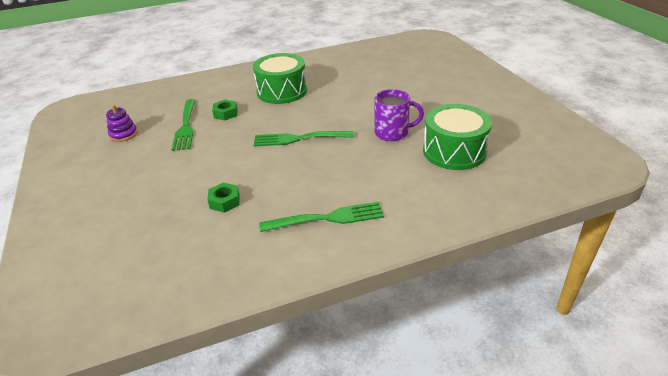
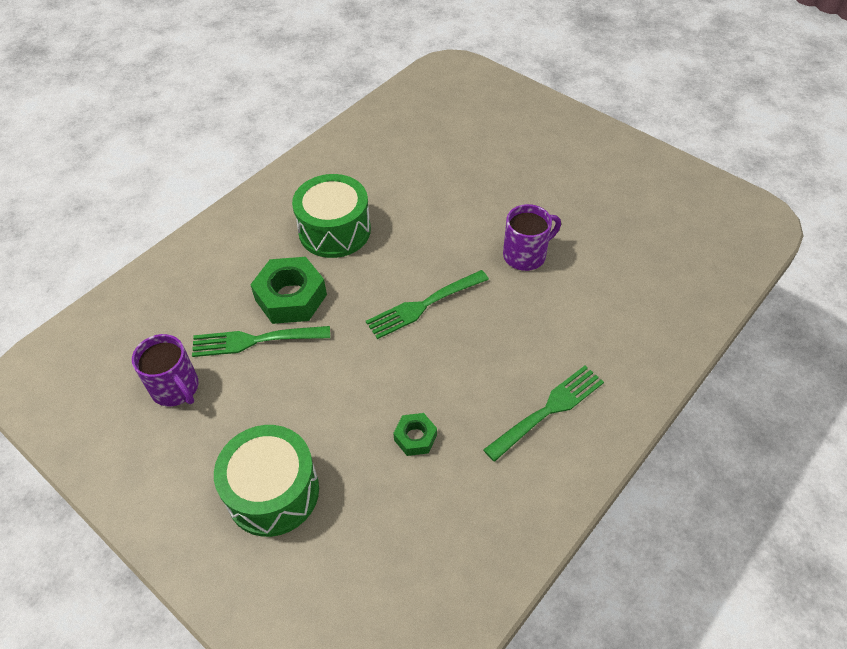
camera: 30 degrees left, 15 degrees up
purple stacking toy [106,105,138,142] -> purple mug [132,334,198,407]
green fork [171,99,196,151] -> green fork turned 120 degrees clockwise [192,326,330,357]
green nut [212,100,238,120] -> green nut [250,257,327,324], size x1.89
green drum [423,104,492,170] -> green drum moved to [214,425,319,537]

